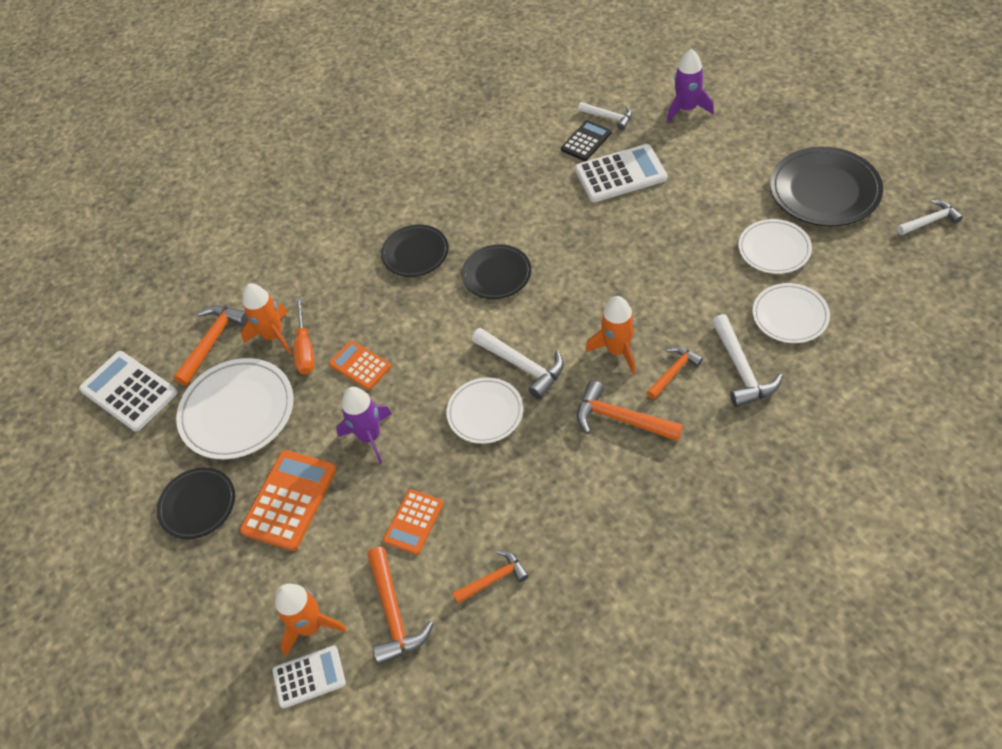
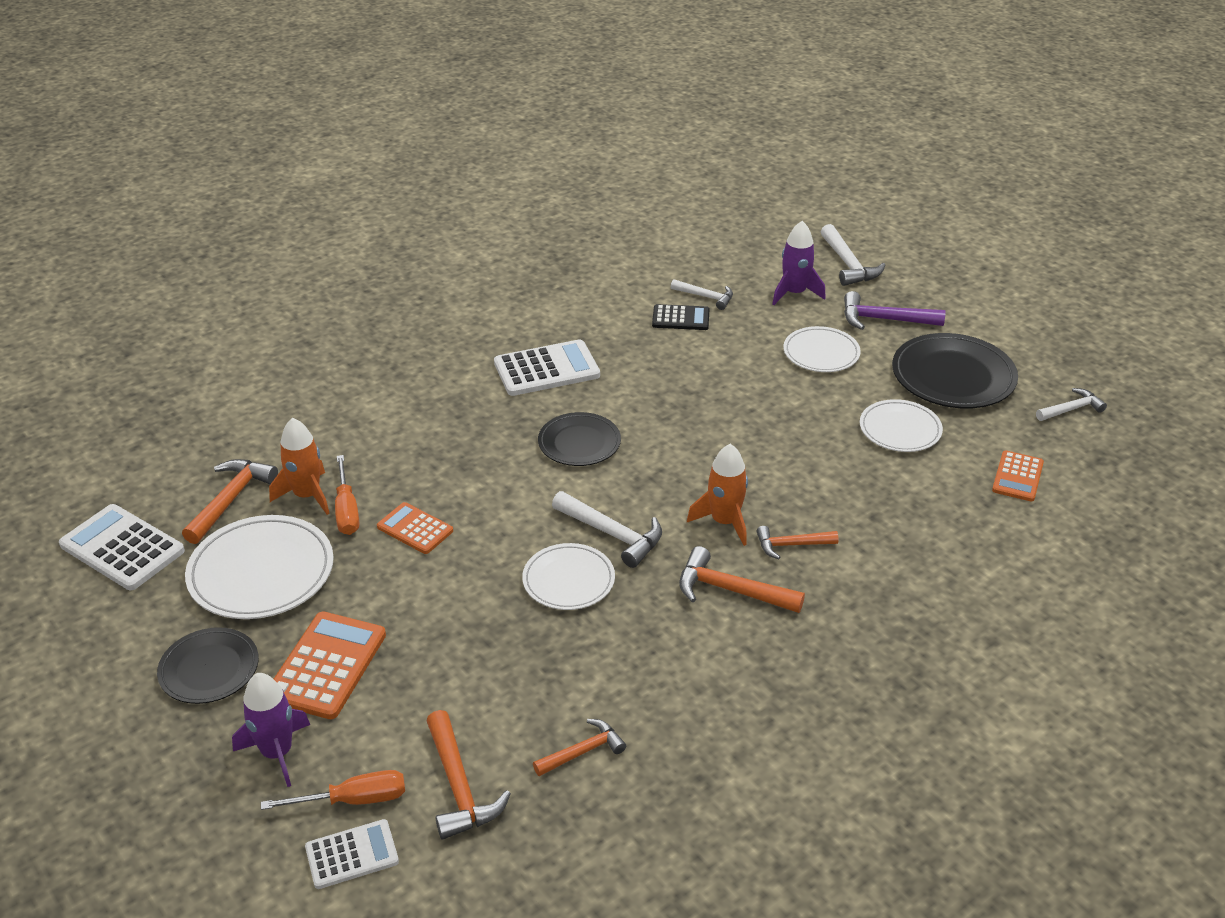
camera: 10 degrees left, 15 degrees down
orange rocket [275,584,347,657] -> orange screwdriver [261,770,405,810]
purple rocket [336,387,392,463] -> purple rocket moved to [232,673,310,787]
black plate [381,225,449,277] -> none
orange calculator [383,489,444,555] -> orange calculator moved to [992,450,1044,502]
black calculator [561,120,612,161] -> black calculator turned 60 degrees clockwise [652,304,710,330]
white calculator [575,144,667,202] -> white calculator moved to [494,339,600,396]
orange hammer [646,346,703,399] -> orange hammer turned 135 degrees counterclockwise [757,526,839,559]
white hammer [712,314,783,407] -> white hammer moved to [821,224,885,286]
white plate [753,283,830,343] -> white plate moved to [783,326,861,372]
none -> purple hammer [844,291,945,330]

